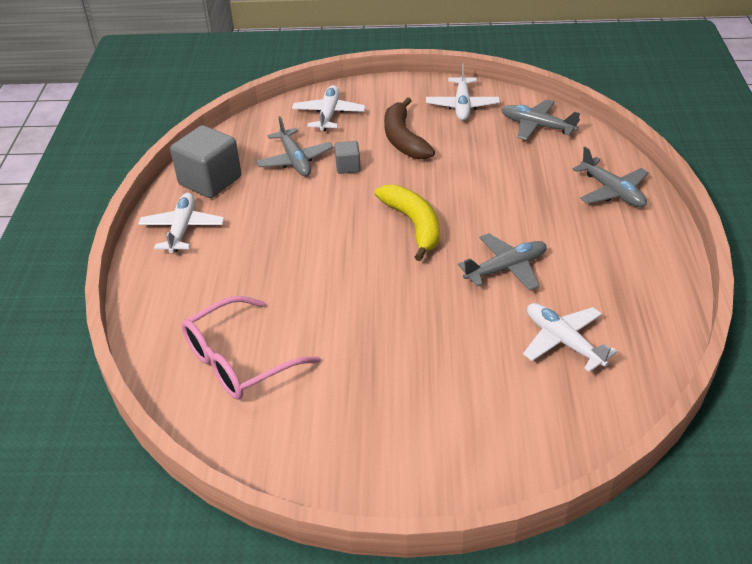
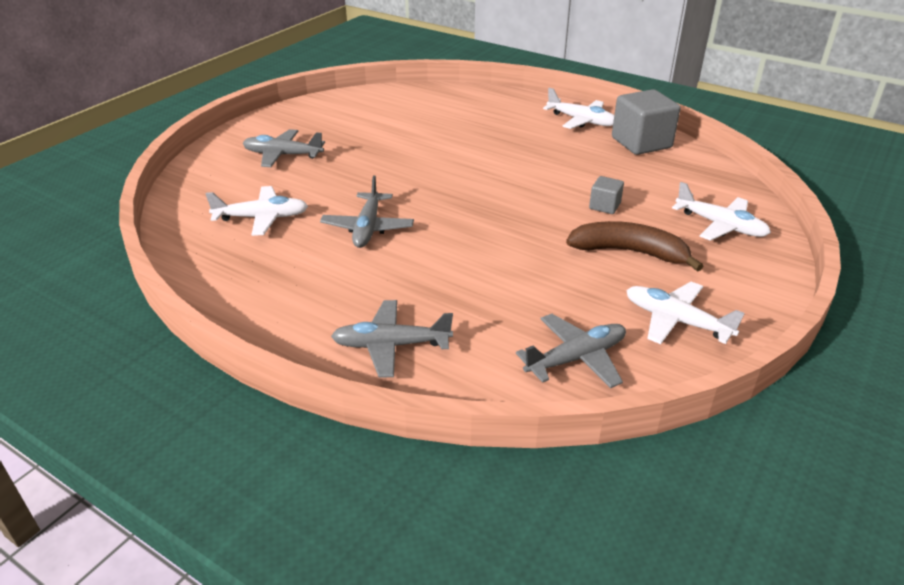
camera: 120 degrees right, 5 degrees down
pink glasses [181,296,321,400] -> none
grey plane [256,116,333,176] -> grey plane moved to [243,129,325,167]
yellow banana [375,185,440,261] -> none

